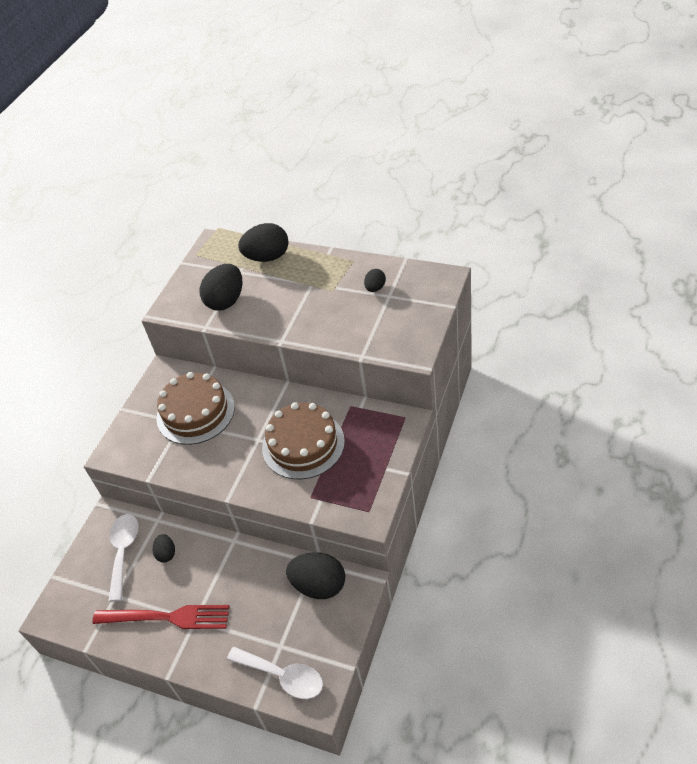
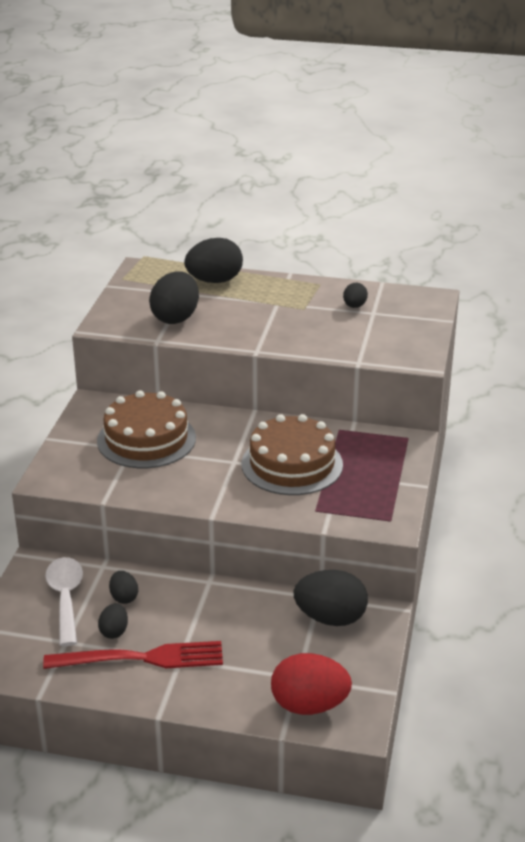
camera: 15 degrees left, 15 degrees down
white spoon [227,647,323,699] -> red egg [271,653,352,715]
none -> black egg [98,603,128,639]

